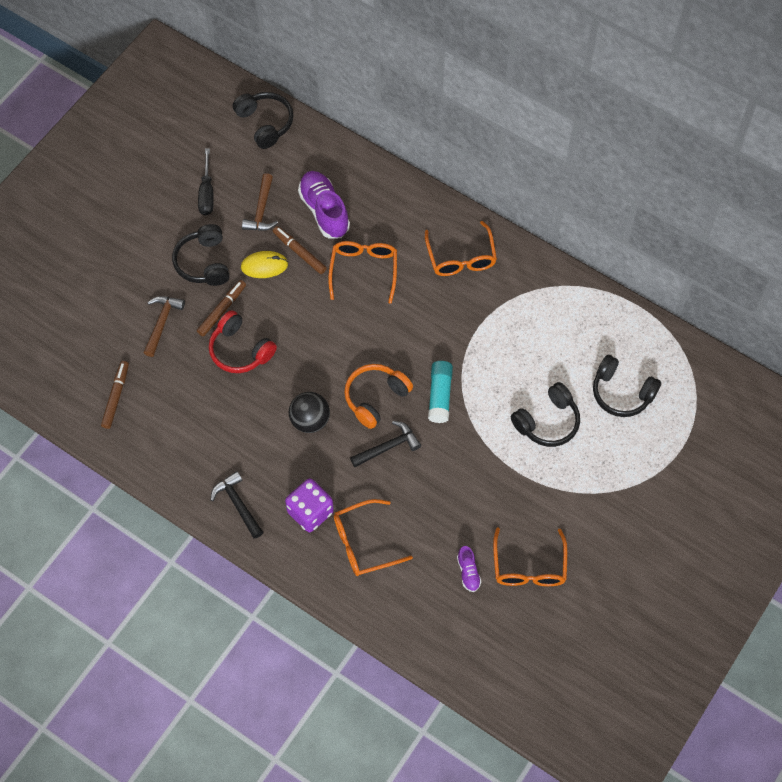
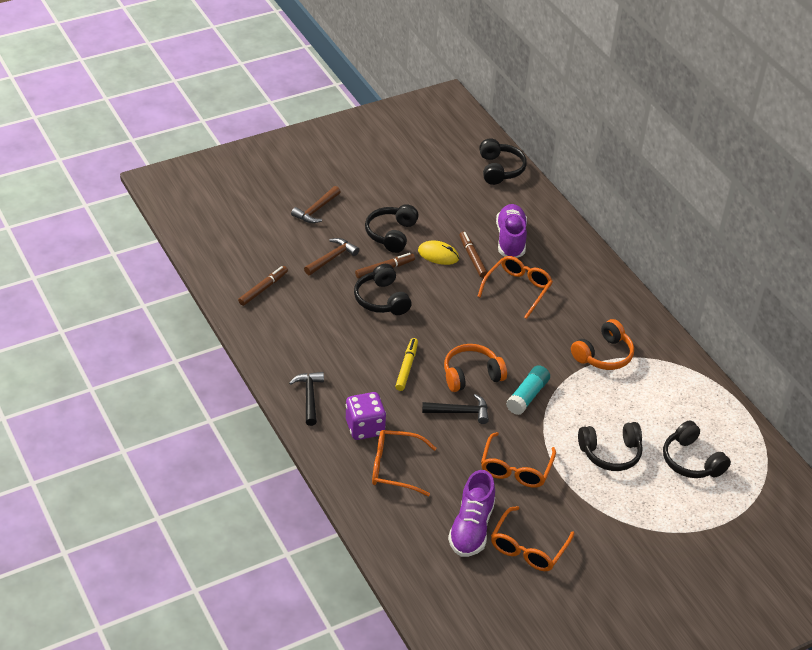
camera: 25 degrees right, 20 degrees down
black screwdriver [198,148,214,215] -> none
red headphones [209,310,277,373] -> black headphones [354,264,412,315]
brown hammer [242,173,278,231] -> brown hammer moved to [291,186,341,223]
black ball [289,392,330,433] -> yellow marker [395,338,418,391]
orange glasses [425,221,497,276] -> orange glasses moved to [481,432,556,488]
purple shoe [457,546,481,592] -> purple shoe [448,470,495,557], size x2.02
none -> orange headphones [571,319,634,370]

